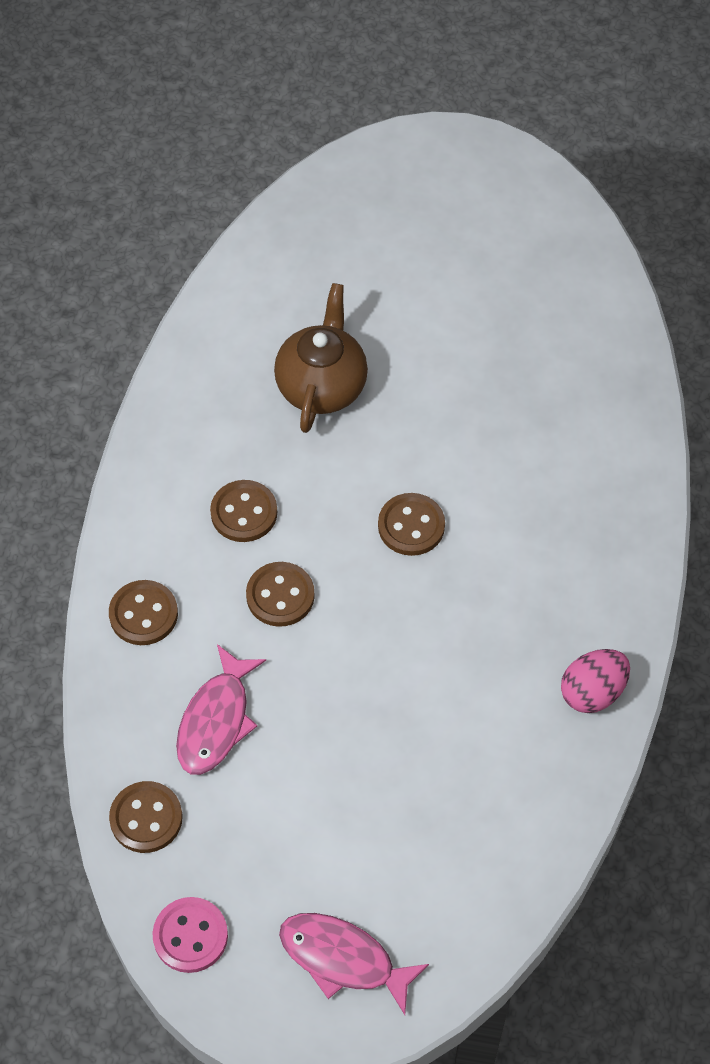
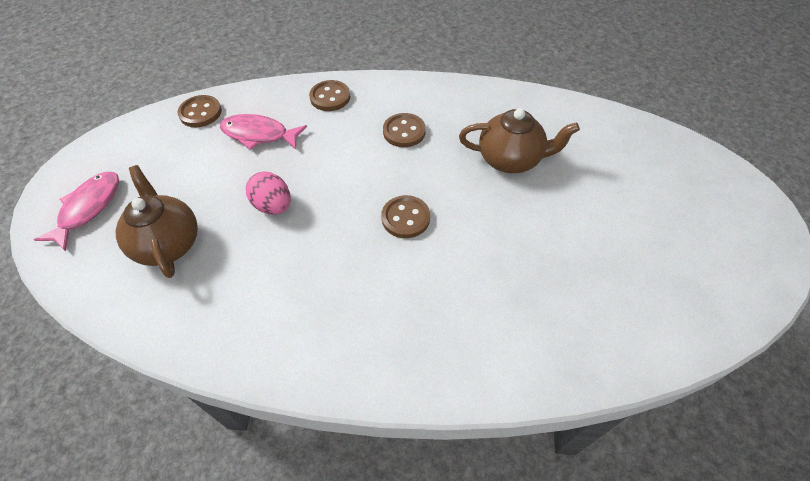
camera: 85 degrees right, 5 degrees down
pink button [153,897,228,973] -> none
brown button [246,562,315,627] -> none
pink egg [561,649,630,713] -> pink egg moved to [246,172,291,215]
none -> brown teapot [116,165,198,278]

